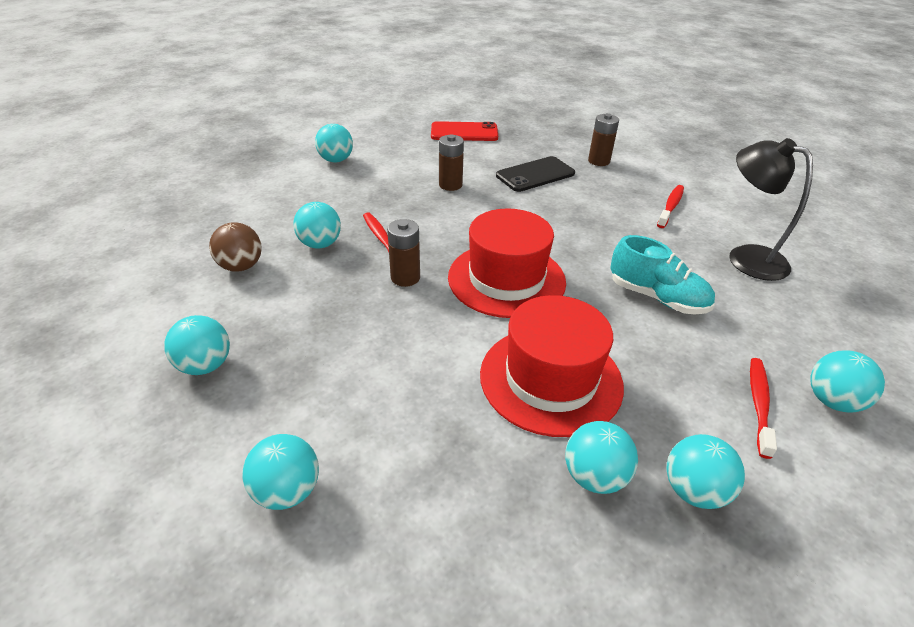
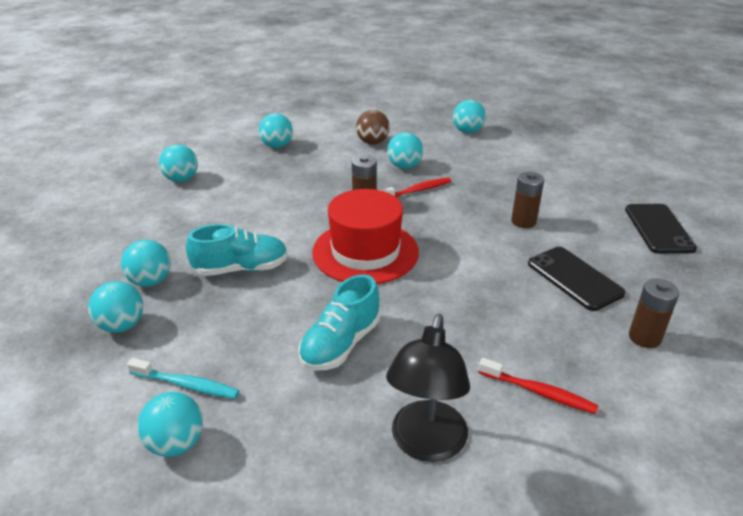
camera: 90 degrees right, 5 degrees down
turquoise ball [315,124,353,162] -> turquoise ball moved to [453,100,486,133]
red phone [431,121,498,141] -> black phone [625,204,697,254]
red hat [480,295,624,437] -> turquoise shoe [186,224,288,276]
black lamp [729,138,813,281] -> black lamp turned 150 degrees clockwise [386,314,470,462]
red toothbrush [750,358,777,459] -> turquoise toothbrush [127,358,239,399]

